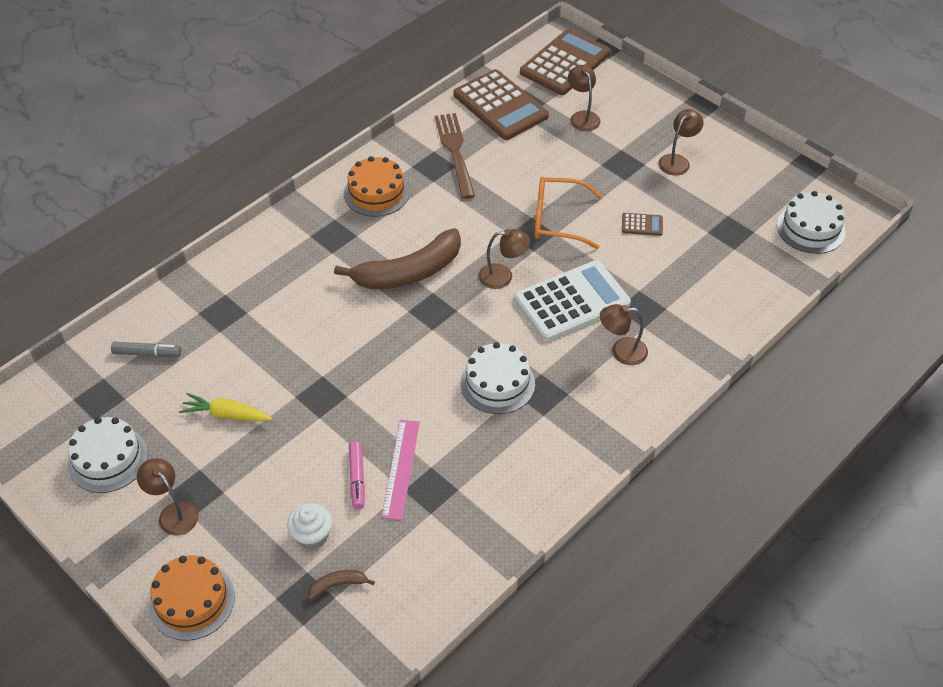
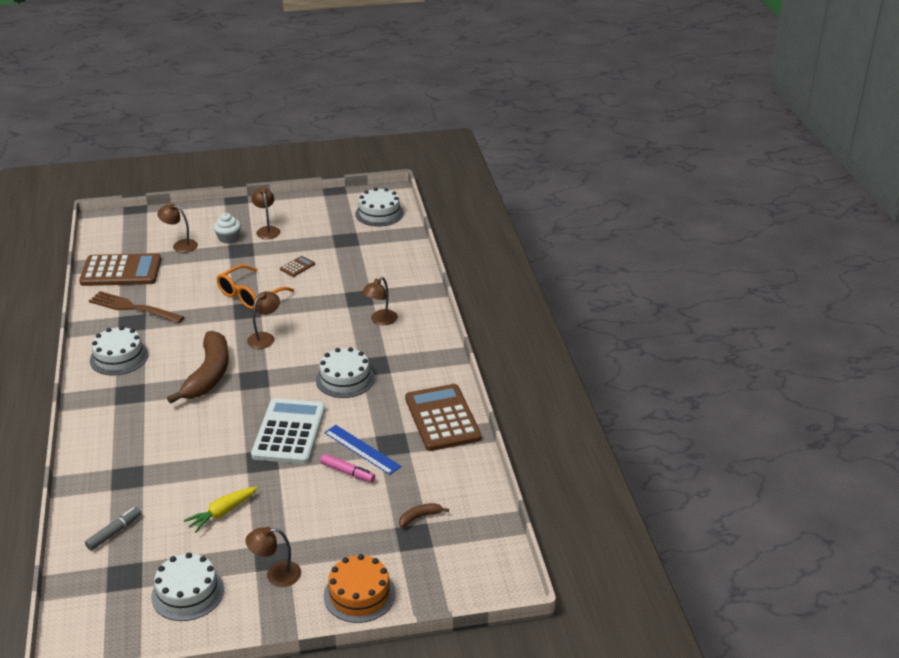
camera: 55 degrees left, 15 degrees down
white cupcake [287,503,332,549] -> white cupcake moved to [213,213,241,244]
brown banana [308,570,375,601] -> brown banana turned 45 degrees clockwise [399,503,449,528]
orange cake [344,156,410,217] -> white cake [90,326,148,375]
pink ruler [381,420,420,520] -> blue ruler [324,425,401,475]
white calculator [514,260,631,341] -> white calculator moved to [251,398,325,464]
brown calculator [520,29,611,95] -> brown calculator moved to [405,384,482,451]

